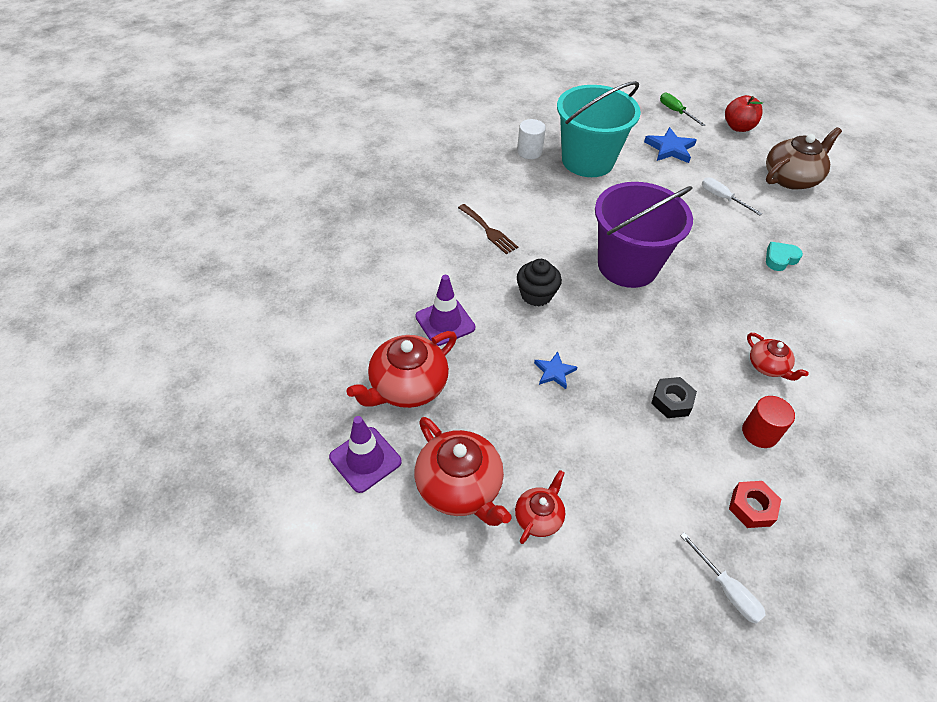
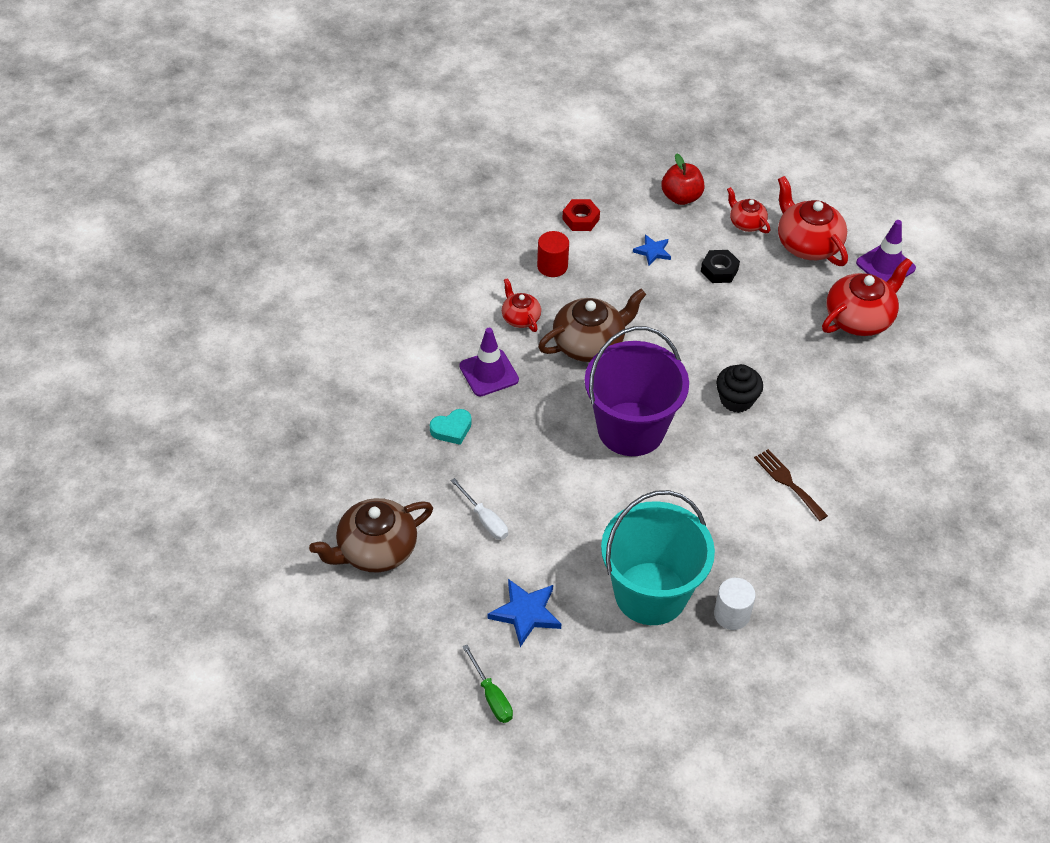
camera: 175 degrees left, 0 degrees up
purple traffic cone [416,275,475,346] -> purple traffic cone moved to [459,328,519,397]
red teapot [515,470,565,544] -> red teapot turned 105 degrees clockwise [727,187,770,233]
blue star [534,351,577,389] -> blue star moved to [633,235,671,266]
black nut [651,377,697,418] -> black nut moved to [701,250,740,283]
white screwdriver [680,532,766,624] -> none
red apple [725,95,763,132] -> red apple moved to [661,153,705,205]
none -> brown teapot [538,289,646,362]

